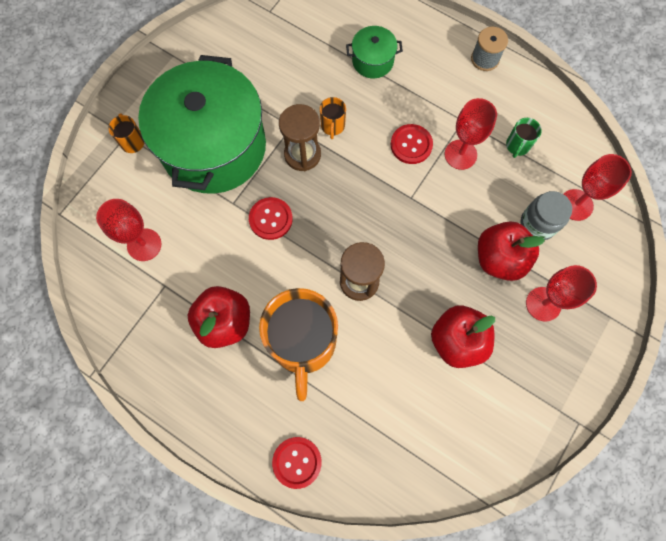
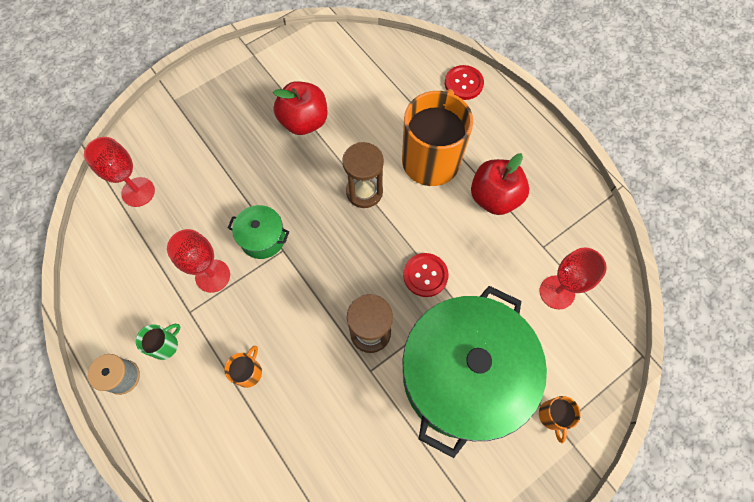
camera: 160 degrees left, 5 degrees down
orange mug [320,97,346,139] -> orange mug moved to [224,346,262,388]
green pot [346,26,403,78] -> green pot moved to [228,205,289,259]
red button [391,124,433,164] -> none
red apple [478,221,545,281] -> none
green mug [506,118,542,158] -> green mug moved to [136,324,180,360]
grey jar [521,191,572,240] -> none
red goblet [526,265,597,322] -> none

